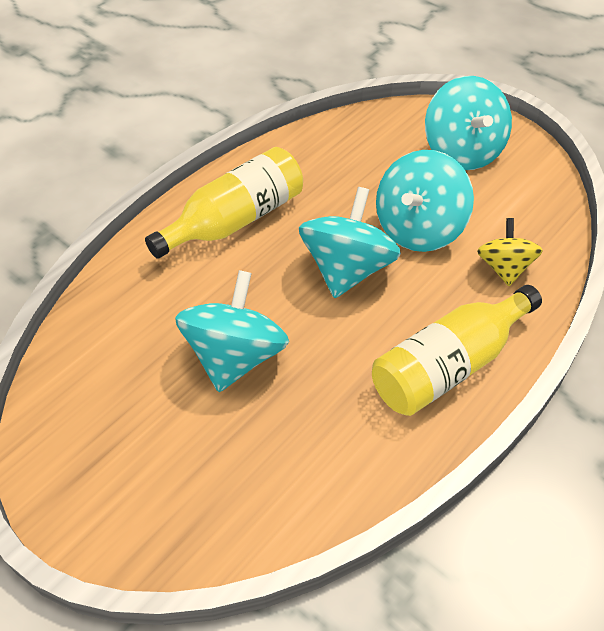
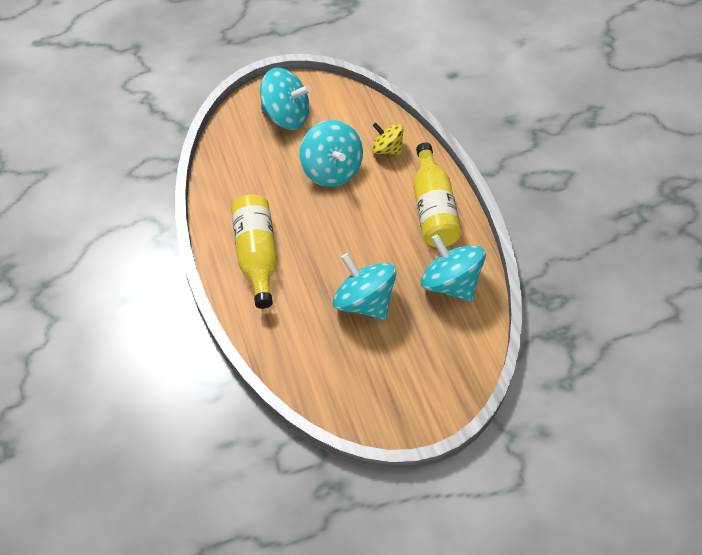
camera: 60 degrees left, 5 degrees up
turquoise spinning top [299,187,401,298] -> turquoise spinning top moved to [421,234,486,302]

